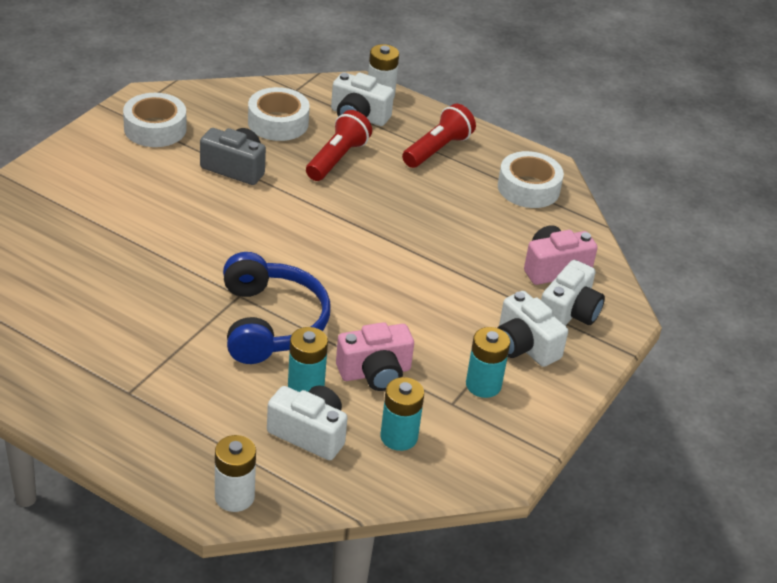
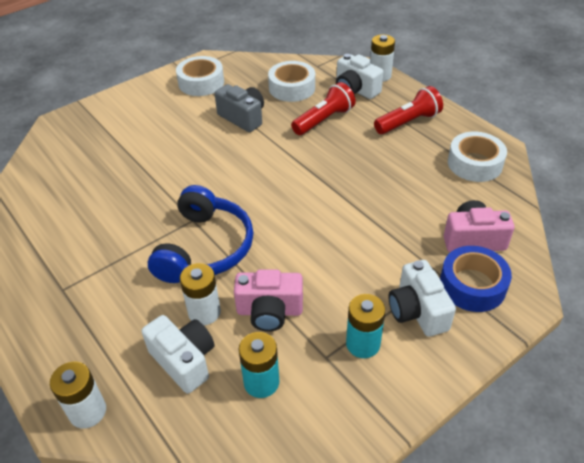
camera: 25 degrees right, 5 degrees up
turquoise battery [288,327,328,392] -> white battery [180,263,221,325]
white camera [541,260,605,326] -> blue tape [440,246,512,312]

